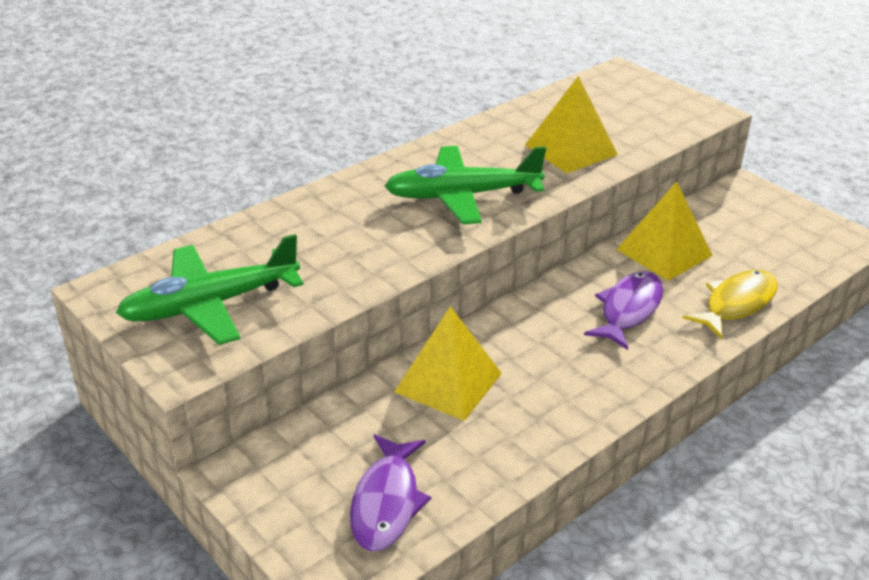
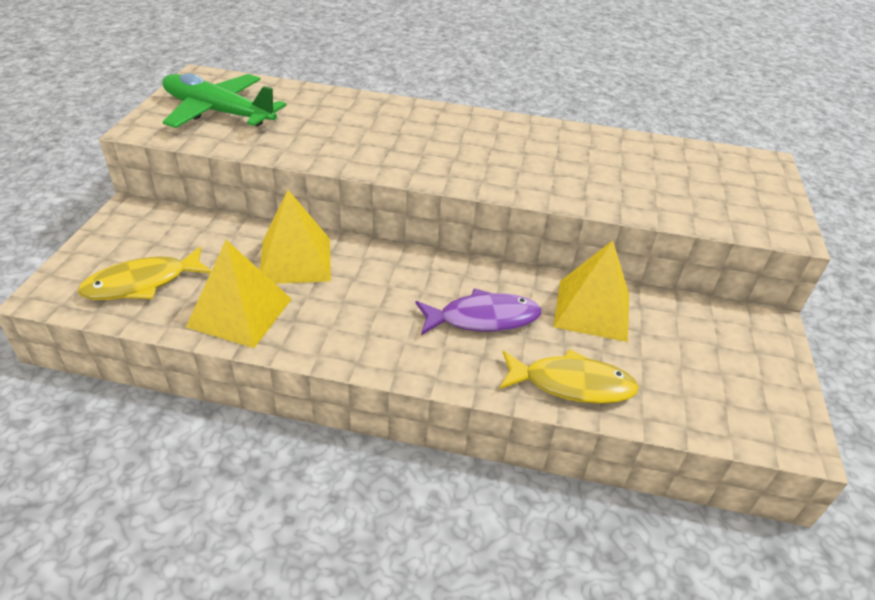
camera: 50 degrees right, 5 degrees up
purple fish [350,434,431,552] -> yellow fish [78,247,212,300]
green plane [385,146,546,224] -> none
yellow pyramid [525,76,618,173] -> yellow pyramid moved to [186,240,292,348]

